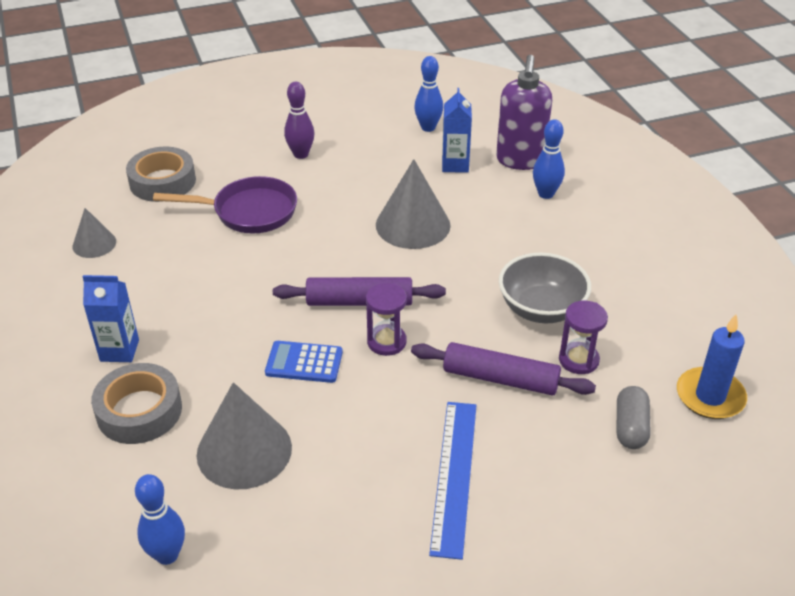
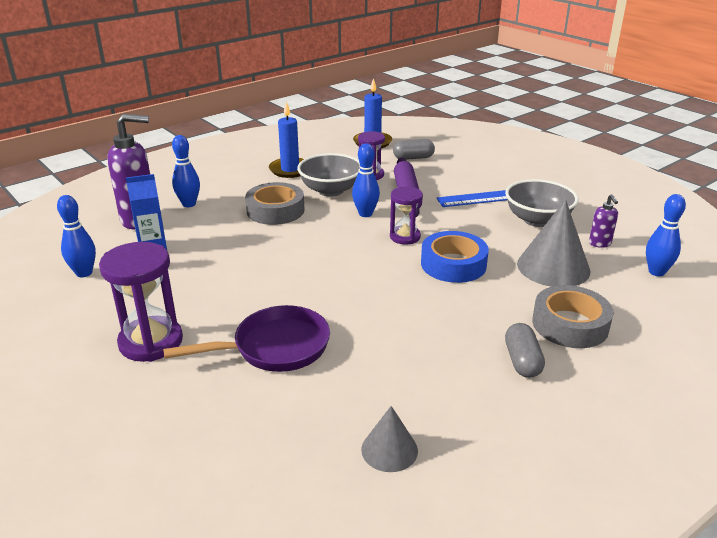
camera: 110 degrees left, 10 degrees down
blue carton [82,275,139,362] -> grey capsule [505,323,545,378]
grey tape [126,146,196,202] -> grey tape moved to [245,182,304,225]
purple pan [153,176,297,233] -> purple pan turned 90 degrees clockwise [163,305,330,372]
blue calculator [265,341,343,383] -> blue tape [421,231,489,283]
purple rolling pin [273,277,446,306] -> none
purple bowling pin [284,82,314,159] -> purple hourglass [99,242,183,362]
grey cone [376,159,450,249] -> none
none -> blue candle [269,101,304,178]
none -> blue bowling pin [352,143,380,217]
none -> grey bowl [505,179,578,227]
none -> purple soap dispenser [589,194,618,248]

